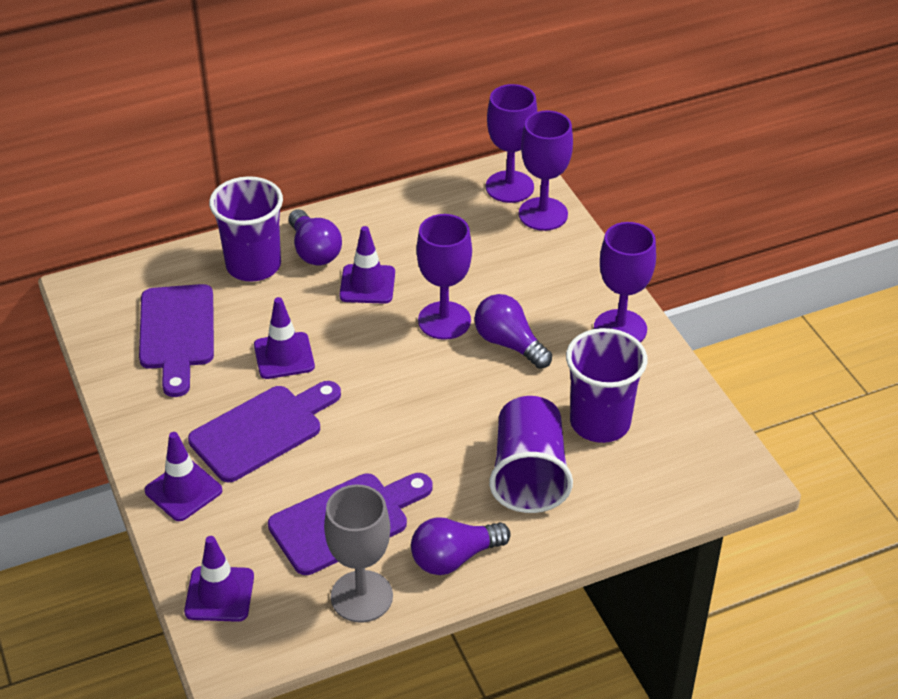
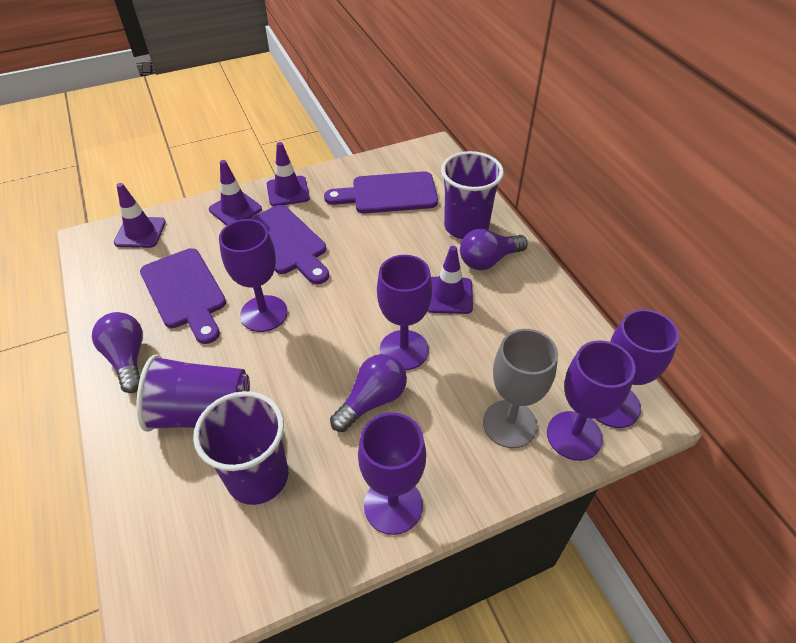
camera: 90 degrees right, 5 degrees up
purple traffic cone [254,297,315,379] -> purple traffic cone moved to [267,142,310,206]
grey goblet [324,484,393,623] -> grey goblet moved to [483,329,558,448]
none -> purple goblet [219,219,288,332]

